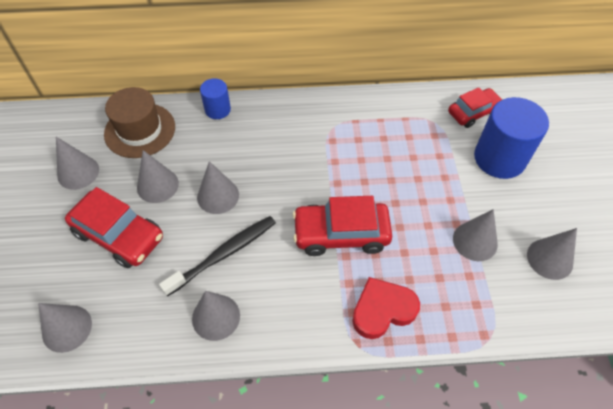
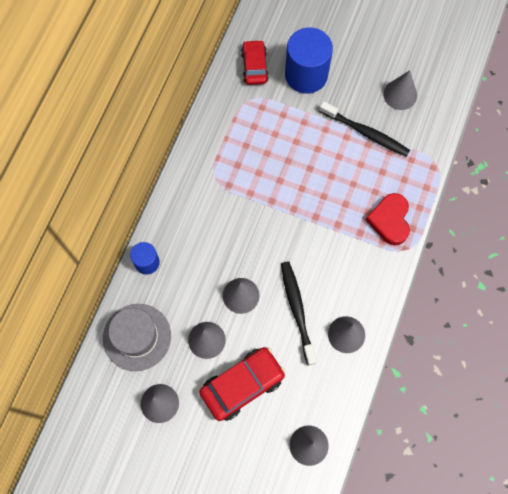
camera: 65 degrees left, 15 degrees up
brown hat [104,87,175,158] -> grey hat [103,304,171,371]
red car [293,196,392,256] -> none
grey cone [453,209,498,261] -> black toothbrush [319,101,410,157]

